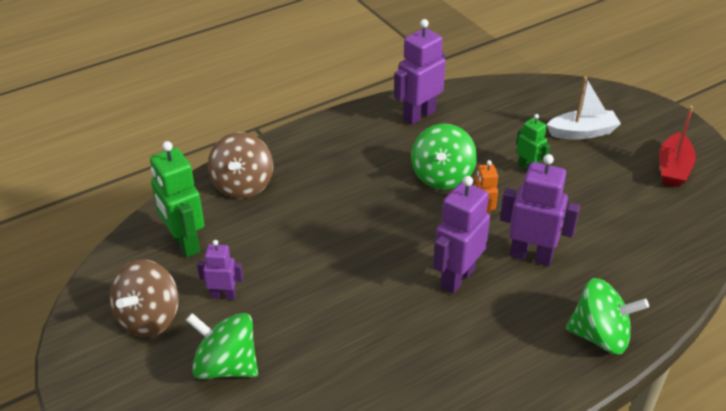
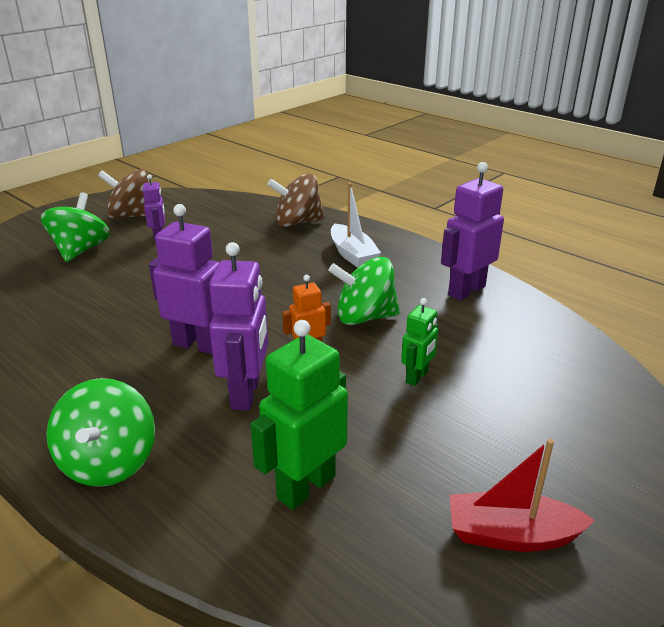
camera: 75 degrees right, 10 degrees down
green robot [150,141,204,257] -> green robot moved to [250,320,348,510]
purple robot [394,19,446,125] -> purple robot turned 75 degrees counterclockwise [441,162,504,300]
white boat [547,77,621,140] -> white boat moved to [331,182,381,268]

